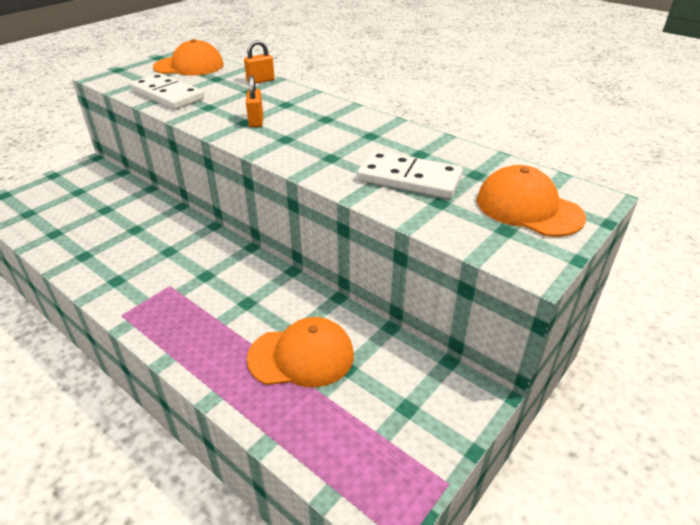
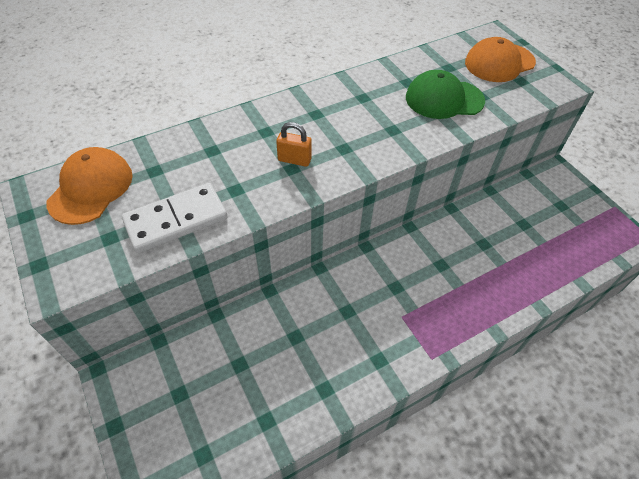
camera: 70 degrees left, 15 degrees up
orange padlock [244,40,275,84] -> none
orange cap [247,317,354,387] -> none
white domino [357,150,463,199] -> green cap [406,70,485,119]

